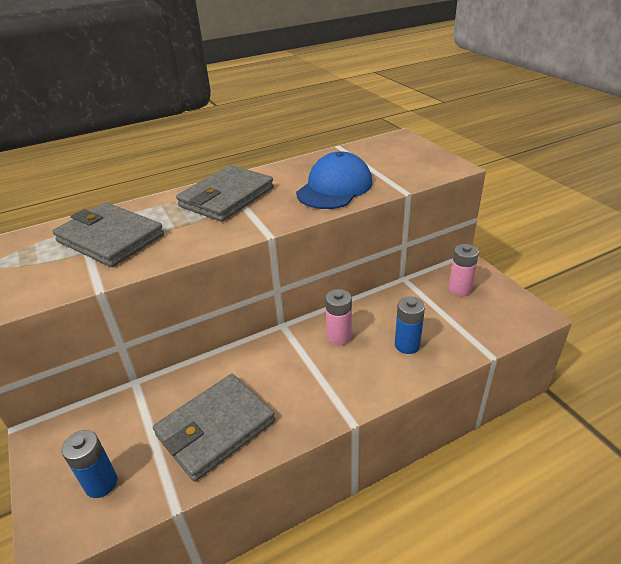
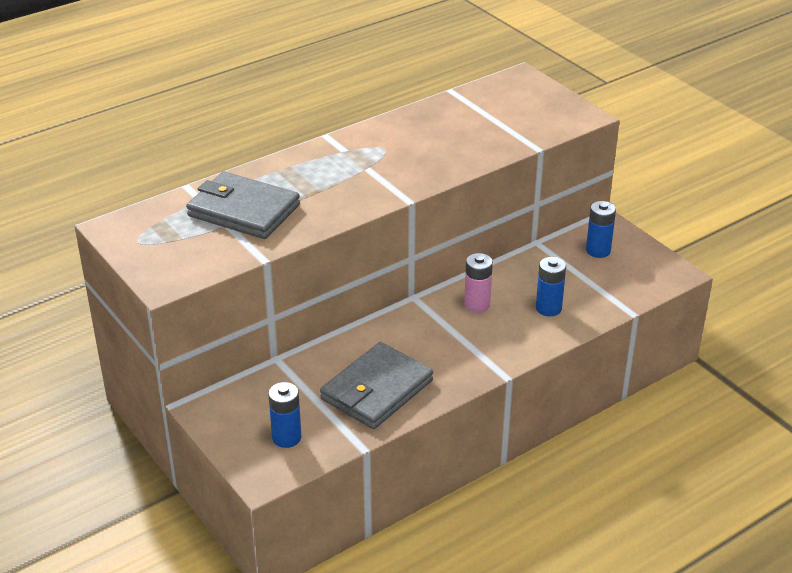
camera: 10 degrees left, 0 degrees up
grey wallet [176,165,274,222] -> none
blue cap [296,151,372,209] -> none
pink battery [449,244,479,296] -> blue battery [586,201,616,258]

